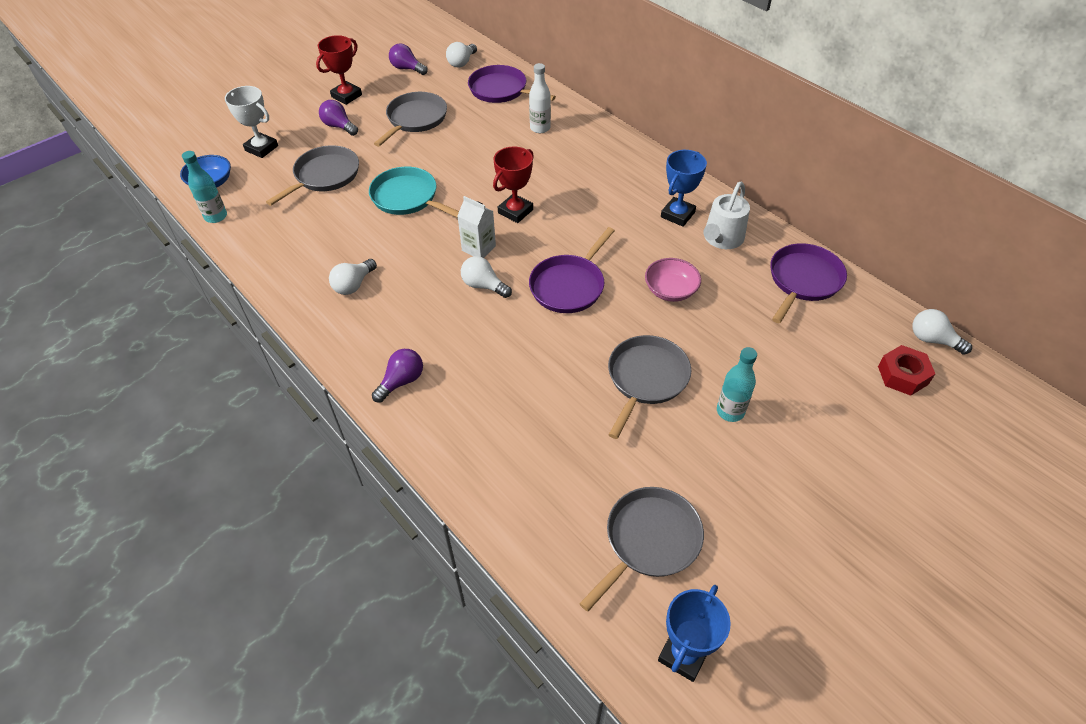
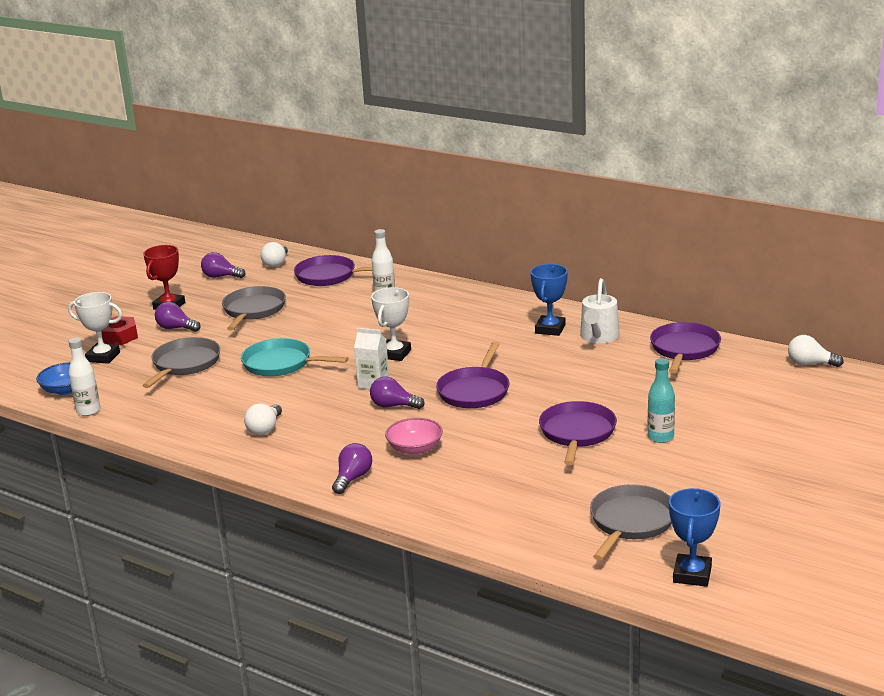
camera: 15 degrees left, 25 degrees down
turquoise bottle [182,151,227,223] -> white bottle [69,337,101,416]
white light bulb [461,256,512,298] -> purple light bulb [370,377,425,409]
red trophy [493,146,534,223] -> white trophy [371,287,411,361]
grey pan [608,335,691,439] -> purple pan [539,401,617,465]
pink bowl [645,258,701,302] -> pink bowl moved to [385,418,443,455]
red nut [878,345,935,396] -> red nut moved to [101,316,138,345]

